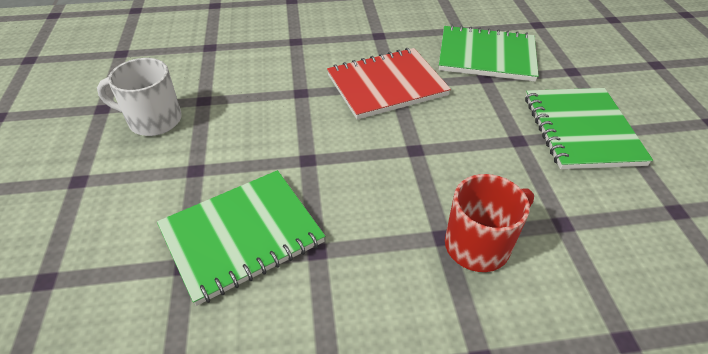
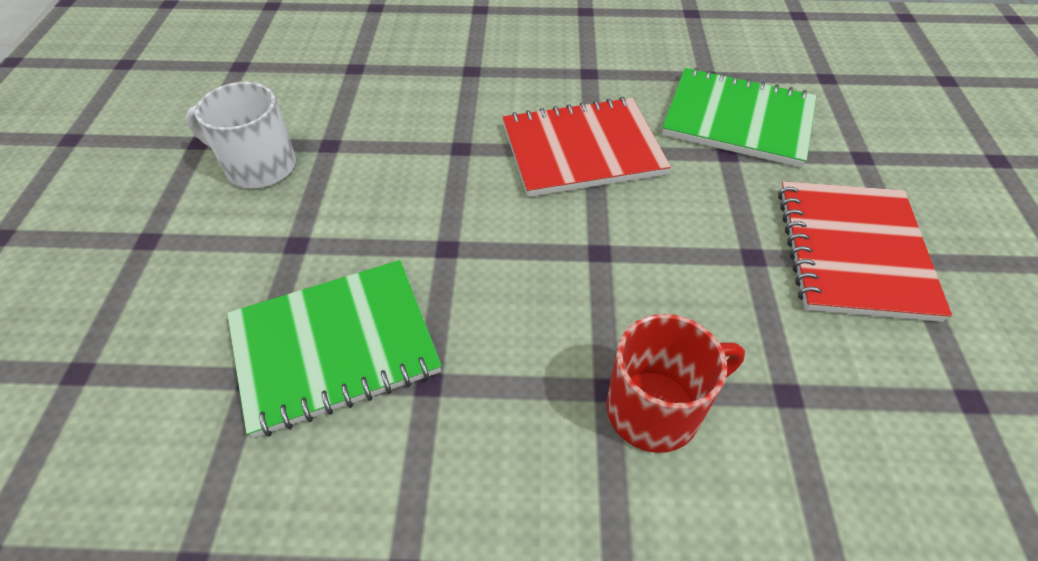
camera: 10 degrees right, 5 degrees up
green notebook [525,88,653,169] -> red notebook [778,181,952,322]

